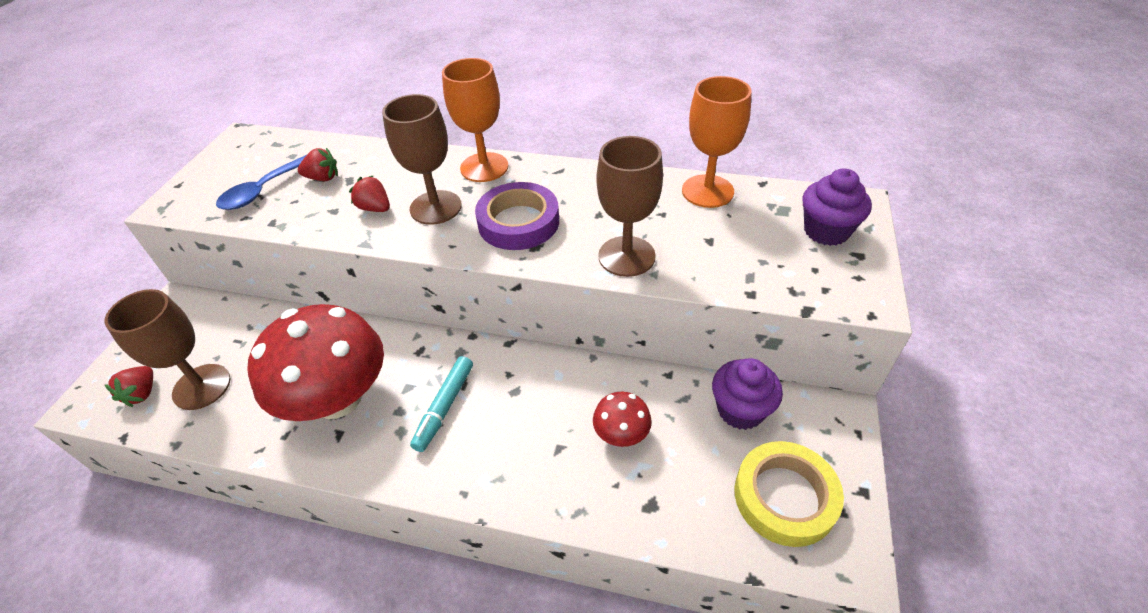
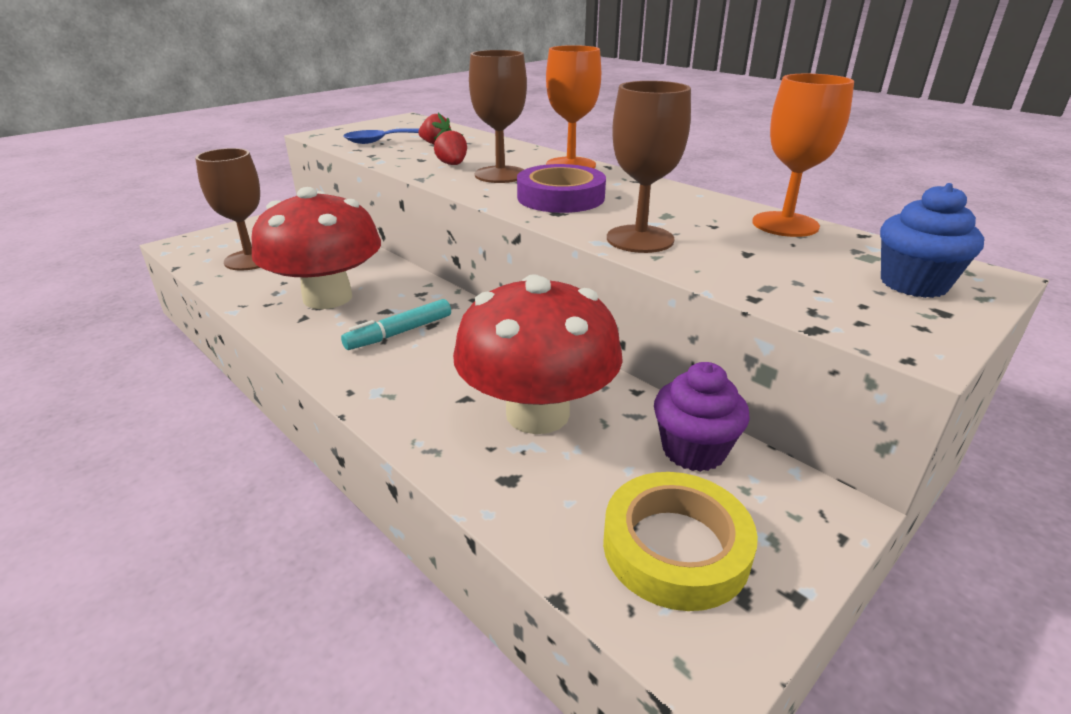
camera: 30 degrees right, 15 degrees down
red strawberry [104,366,153,407] -> none
red mushroom [593,392,652,447] -> red mushroom [453,274,623,434], size x2.25
purple cupcake [802,169,872,246] -> blue cupcake [880,183,984,298]

